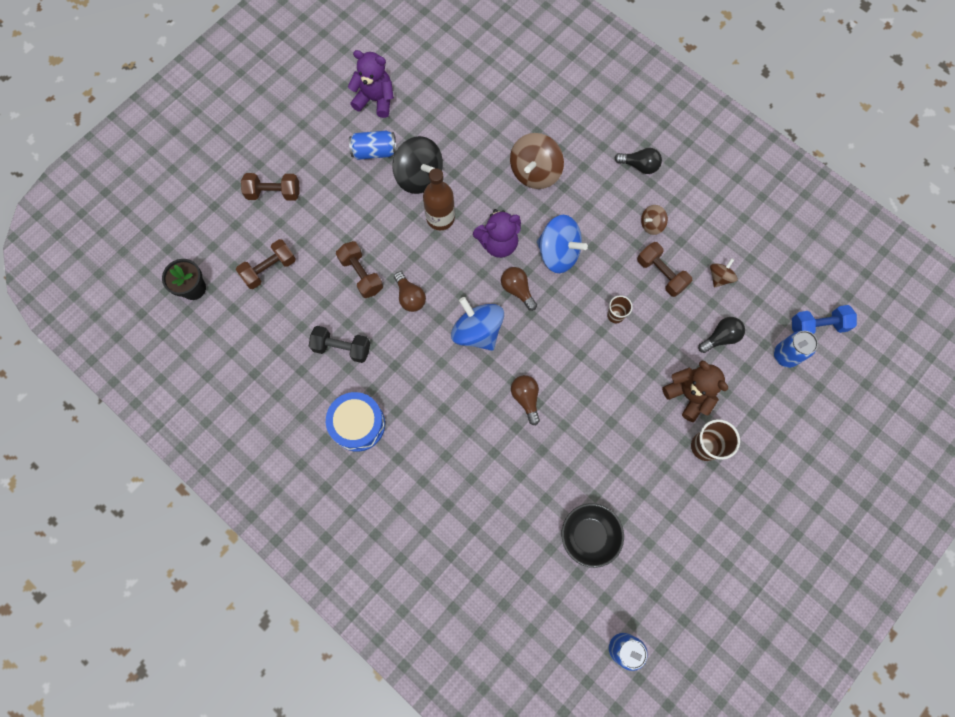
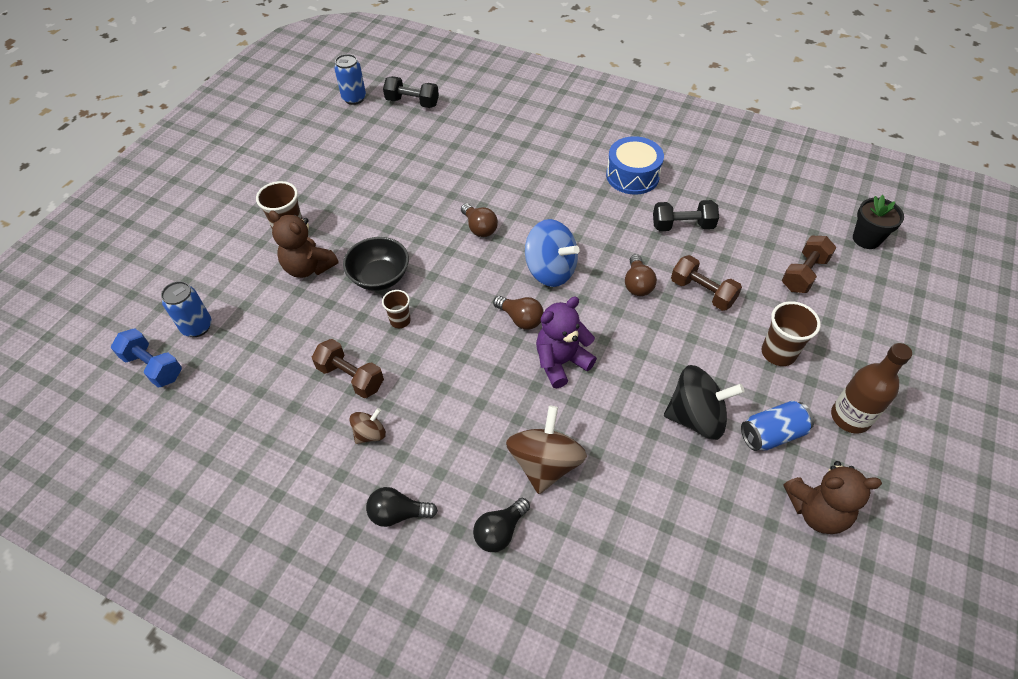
camera: 165 degrees right, 20 degrees down
brown dumbbell [241,173,300,201] -> none
purple teddy bear [348,50,394,118] -> brown teddy bear [784,461,882,534]
black spinning top [392,136,443,194] -> black spinning top turned 150 degrees clockwise [664,365,745,440]
brown light bulb [394,272,426,312] -> brown light bulb turned 135 degrees counterclockwise [625,254,657,296]
brown bottle [423,168,455,230] -> brown bottle moved to [831,343,912,434]
blue spinning top [537,215,588,273] -> none
black bowl [562,503,624,568] -> black bowl moved to [343,237,409,291]
black light bulb [698,317,745,353] -> black light bulb moved to [473,498,530,552]
brown spinning top [710,258,738,287] -> none
blue dumbbell [792,305,857,334] -> blue dumbbell turned 60 degrees clockwise [111,328,182,387]
none -> black dumbbell [383,76,439,108]
none -> brown cup [762,301,821,366]

